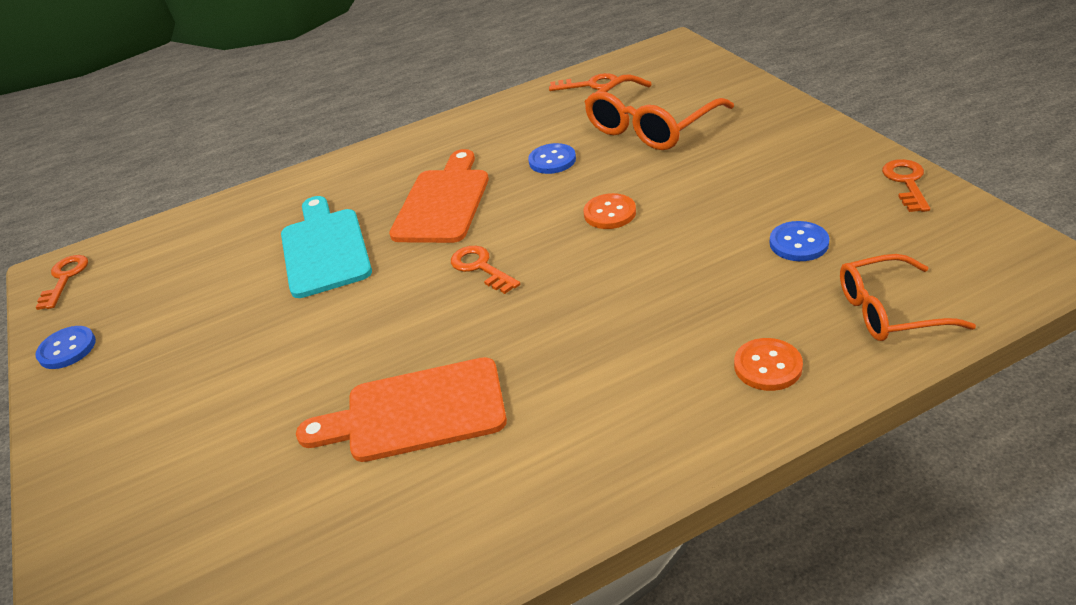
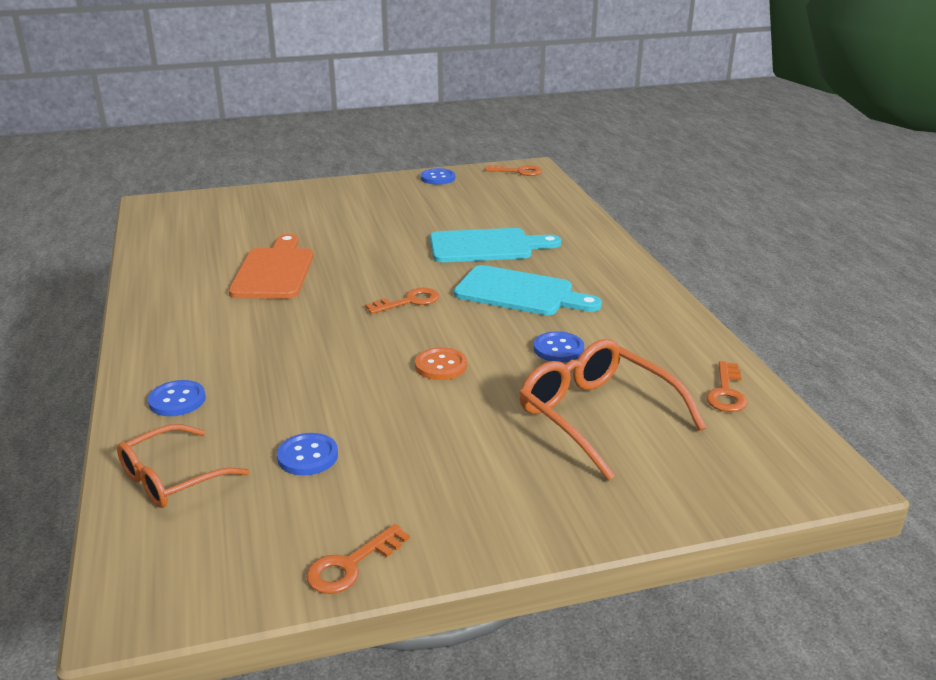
camera: 95 degrees right, 10 degrees down
orange cutting board [389,149,489,243] -> turquoise cutting board [454,265,602,315]
orange button [734,338,803,391] -> blue button [148,380,206,416]
orange glasses [840,254,976,341] -> orange glasses turned 135 degrees counterclockwise [117,424,249,508]
orange key [882,159,930,212] -> orange key turned 120 degrees clockwise [306,524,410,594]

